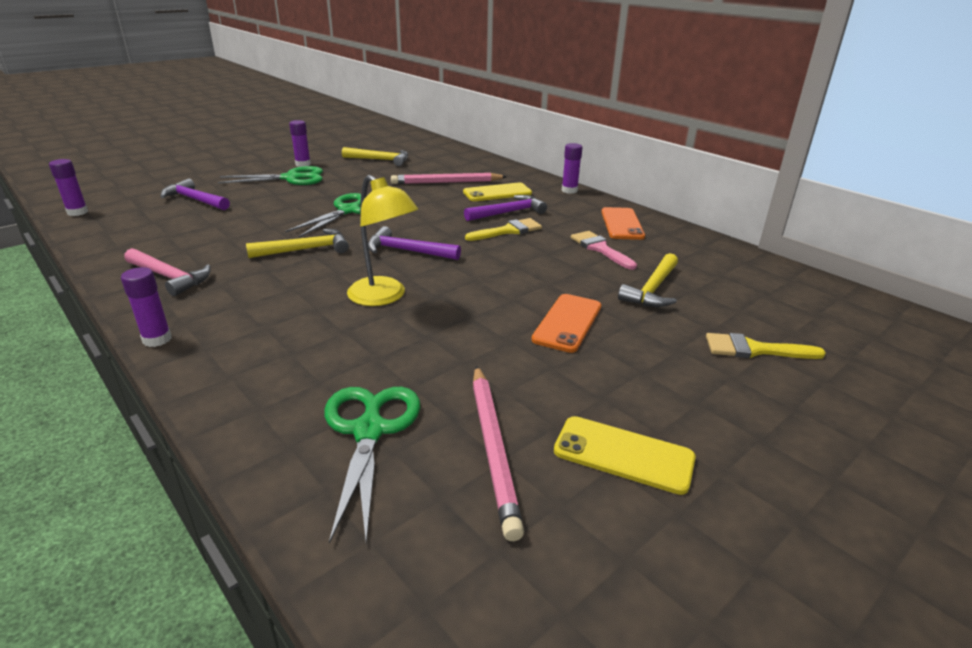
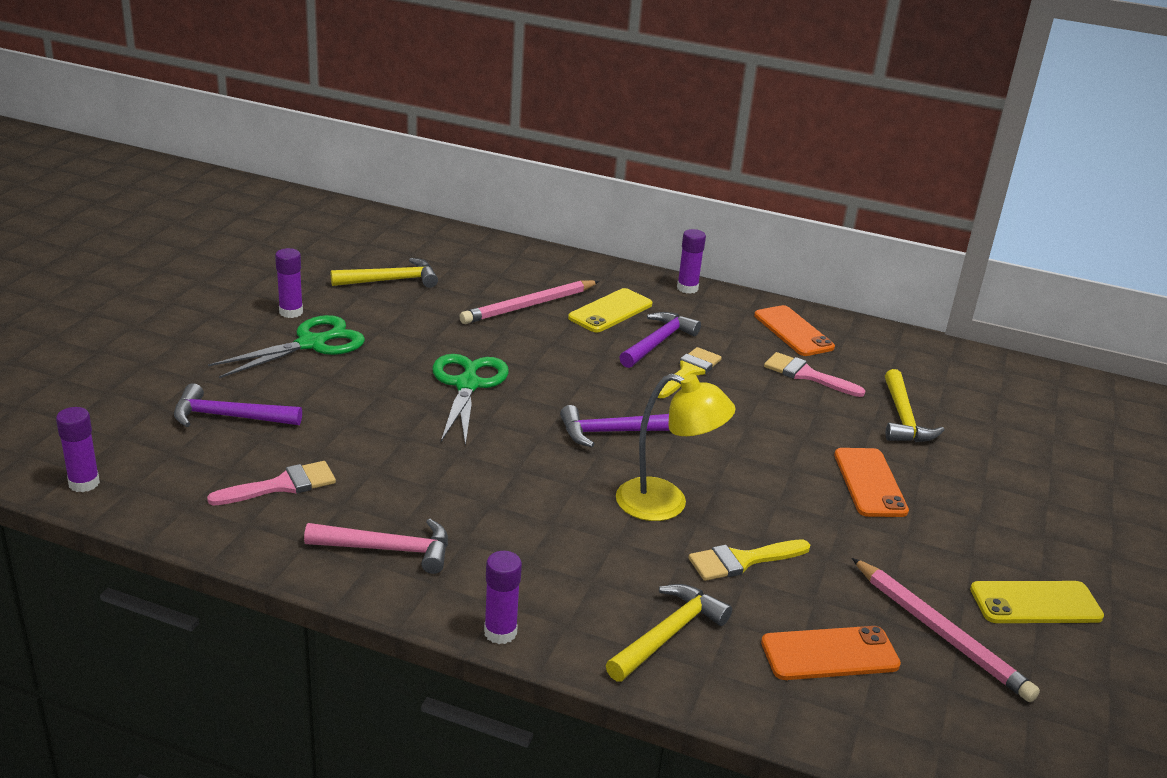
camera: 30 degrees left, 0 degrees up
yellow hammer [246,229,349,258] -> yellow hammer moved to [606,584,732,682]
green scissors [324,387,420,543] -> orange phone [761,626,901,680]
yellow brush [706,333,826,359] -> yellow brush moved to [688,540,810,581]
none -> pink brush [207,461,336,506]

